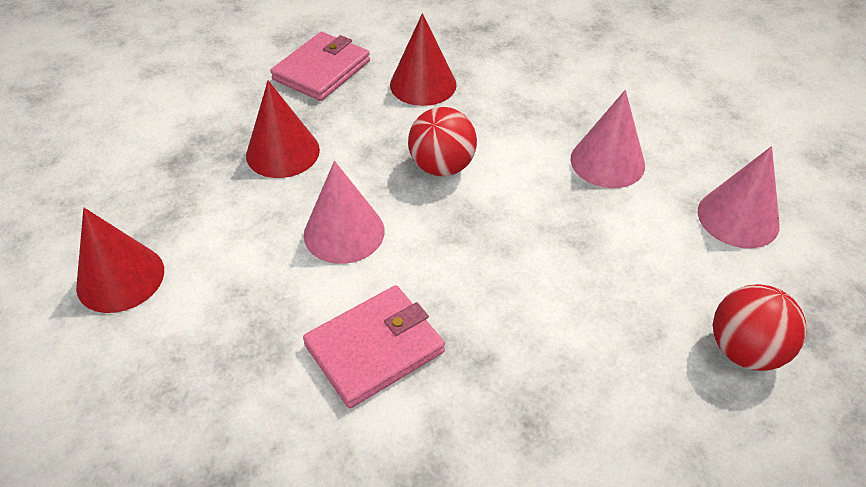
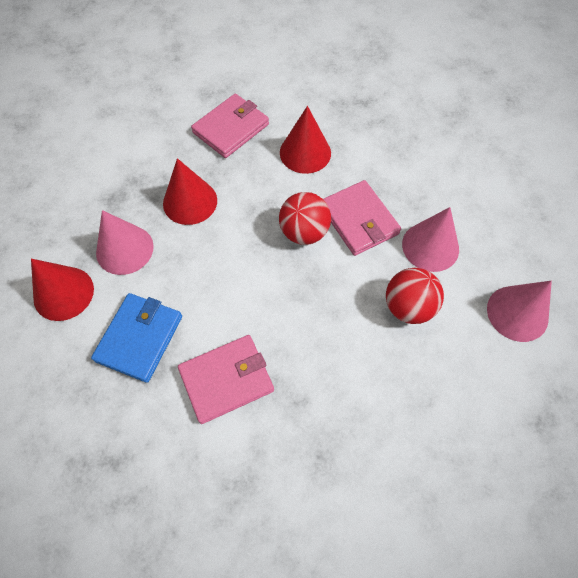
camera: 10 degrees right, 15 degrees up
pink cone [304,161,385,264] -> pink cone moved to [96,210,154,275]
red ball [713,284,806,371] -> red ball moved to [386,268,444,324]
none -> blue wallet [91,293,182,383]
none -> pink wallet [323,180,401,256]

